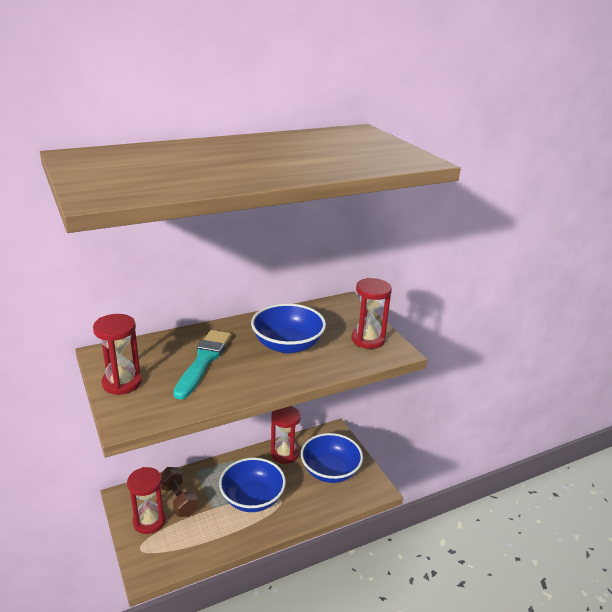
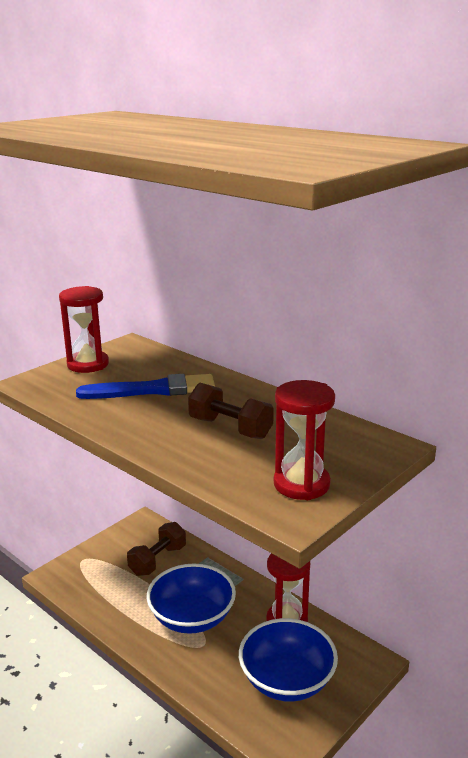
camera: 70 degrees right, 5 degrees down
red hourglass [127,467,166,534] -> none
turquoise brush [173,330,231,400] -> blue brush [76,374,215,399]
blue bowl [251,303,326,354] -> brown dumbbell [188,383,274,439]

